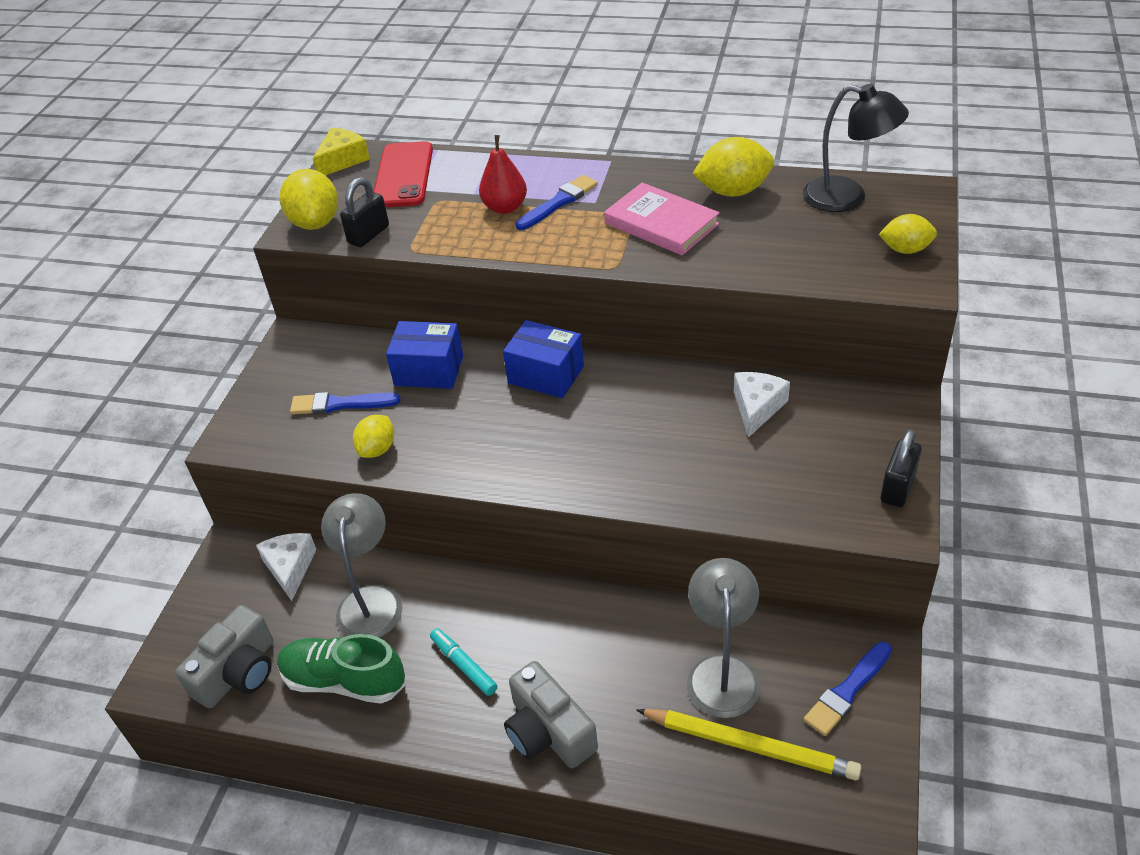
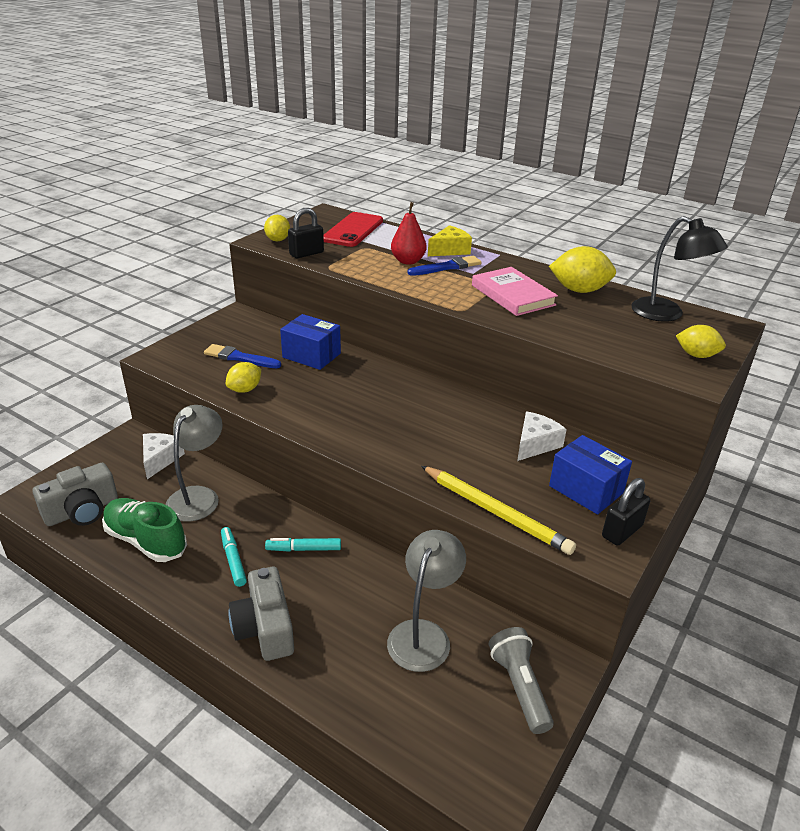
camera: 15 degrees right, 10 degrees down
yellow lemon [279,169,338,230] -> yellow lemon [264,215,290,241], size x0.63
yellow cheese [313,128,370,176] -> yellow cheese moved to [428,225,472,256]
blue box [503,320,584,398] -> blue box moved to [549,435,632,515]
yellow pencil [636,709,861,780] -> yellow pencil moved to [421,466,576,555]
blue brush [804,642,892,736] -> grey flashlight [489,627,554,734]
none -> turquoise marker [265,538,341,552]

